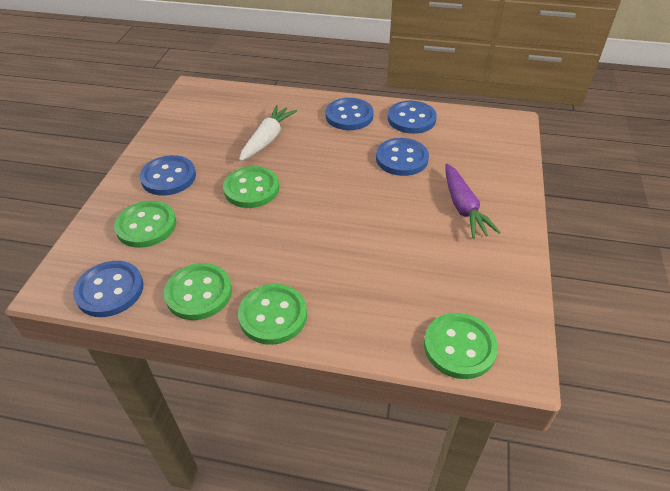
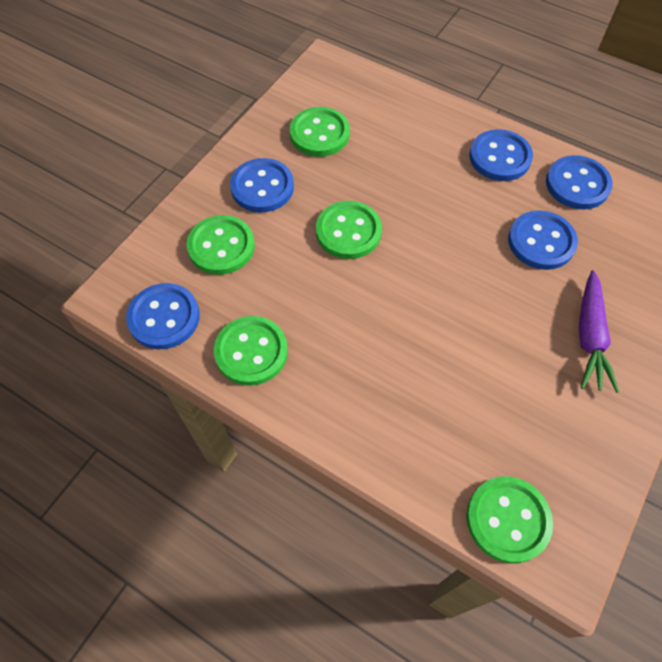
camera: 20 degrees right, 15 degrees up
green button [238,284,307,345] -> green button moved to [290,107,350,157]
white carrot [239,105,297,161] -> none

